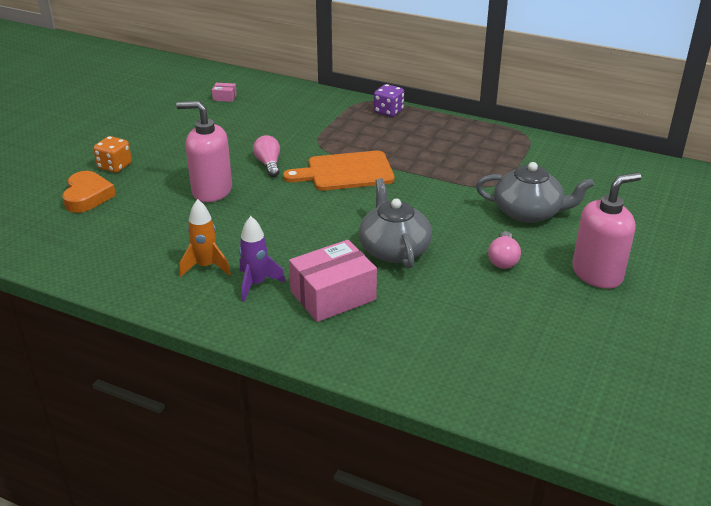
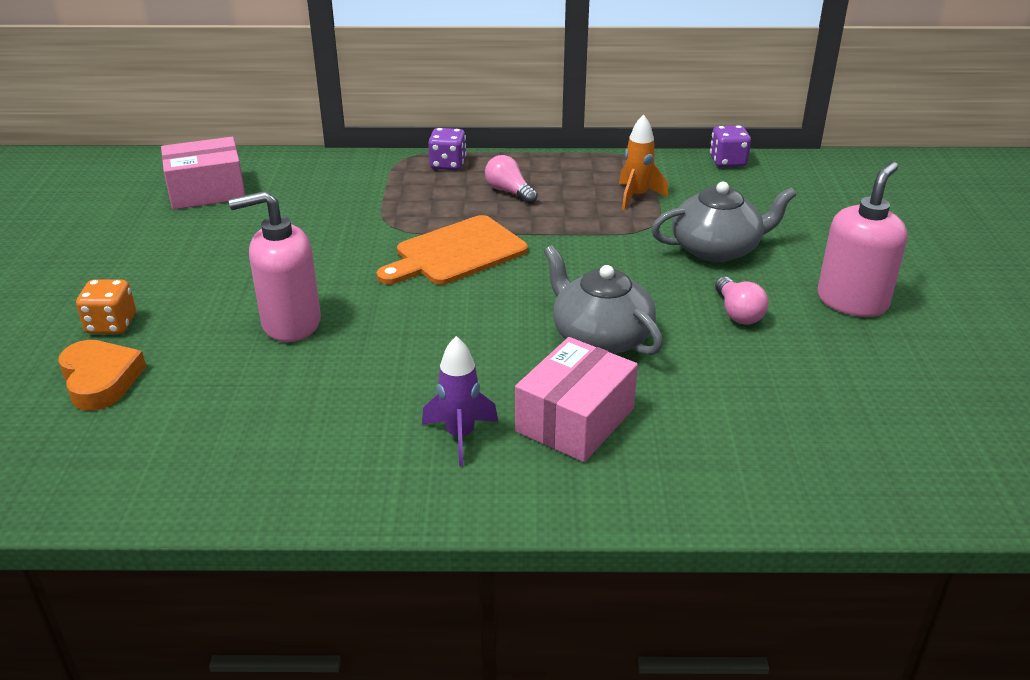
camera: 25 degrees left, 0 degrees up
orange rocket [179,199,231,277] -> orange rocket moved to [619,114,668,210]
pink box [212,83,237,102] -> pink box [161,137,245,210], size x2.35
pink light bulb [253,135,280,177] -> pink light bulb moved to [485,155,538,204]
none -> purple dice [710,125,751,167]

